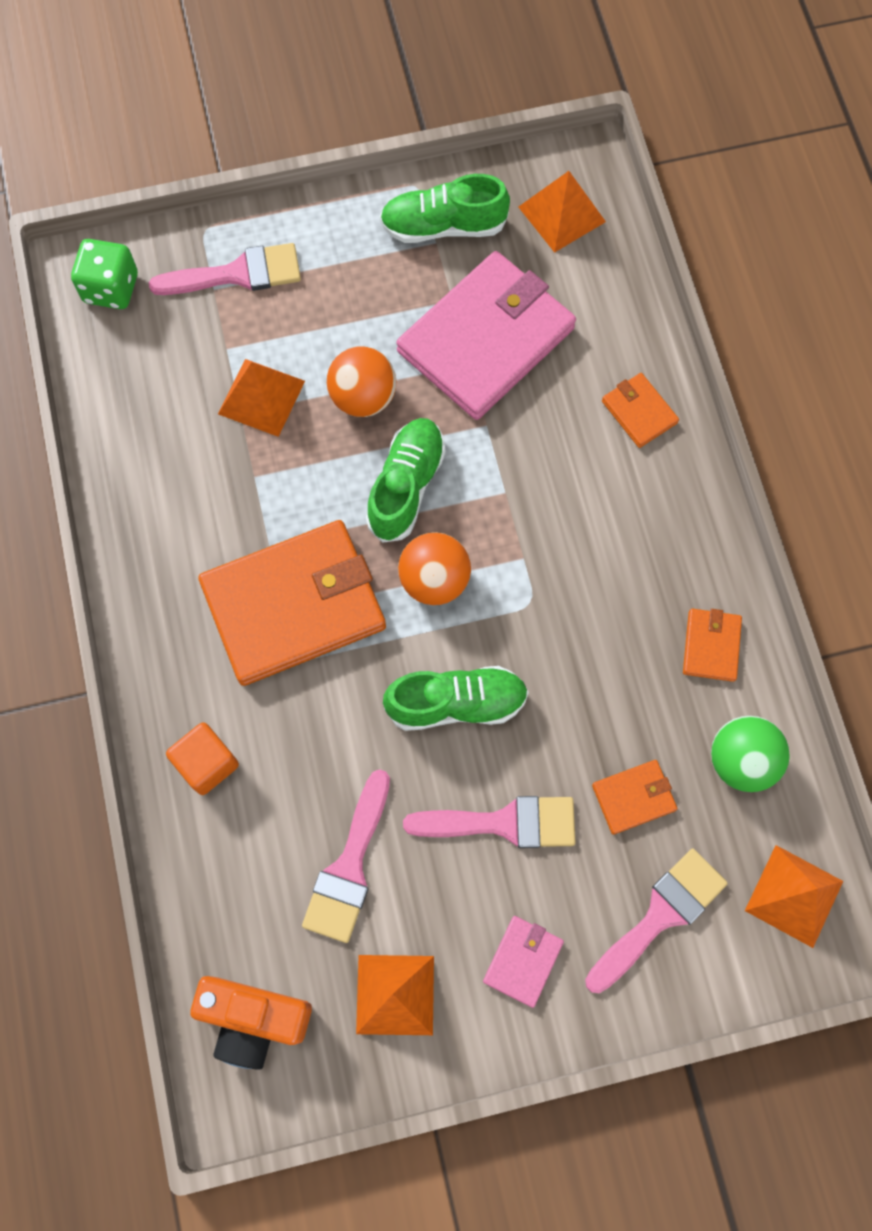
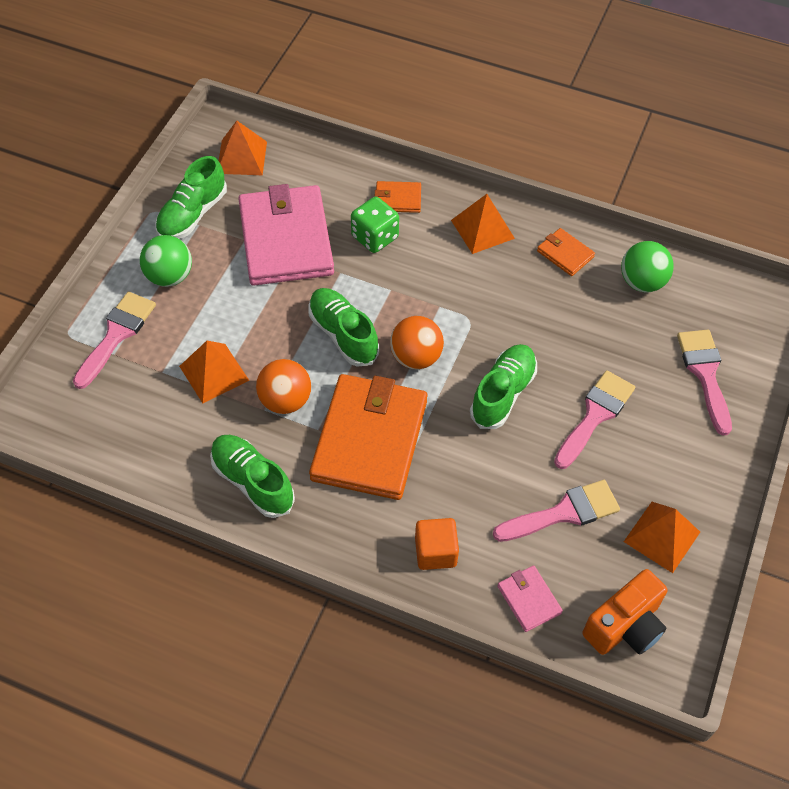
camera: 55 degrees left, 15 degrees down
green dice [71,239,138,309] -> green dice moved to [351,197,399,253]
pink brush [302,769,390,943] -> pink brush turned 75 degrees counterclockwise [493,480,620,542]
orange ball [327,347,396,417] -> orange ball moved to [256,359,311,414]
pink wallet [483,916,564,1008] -> pink wallet moved to [497,565,563,632]
orange wallet [592,760,677,835] -> none
orange pyramid [745,845,843,948] -> orange pyramid moved to [451,194,515,254]
none -> green ball [140,235,192,287]
none -> green shoe [210,435,295,518]

